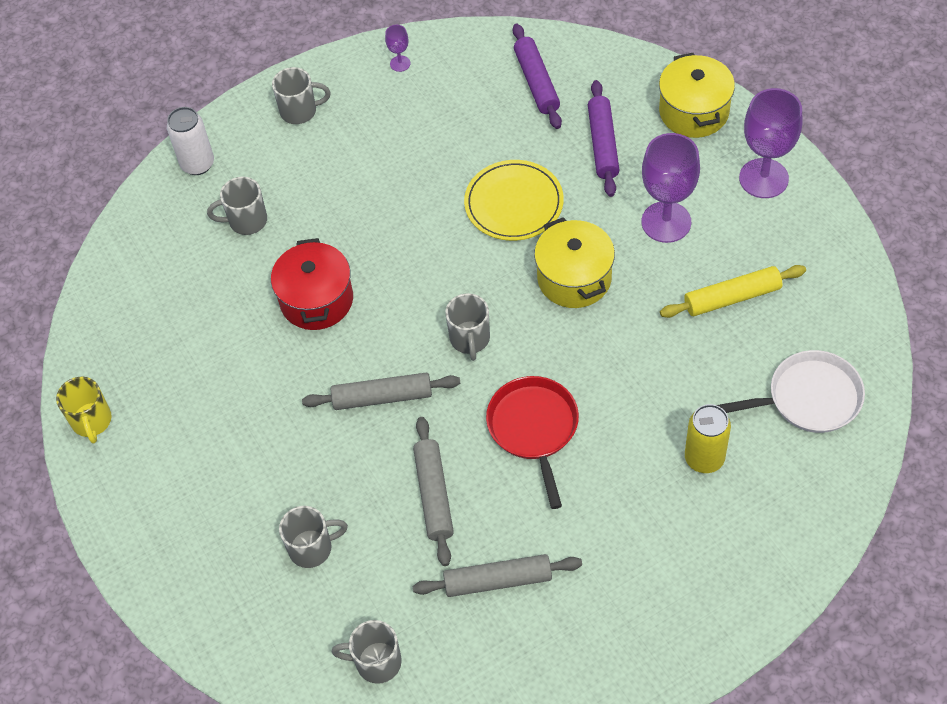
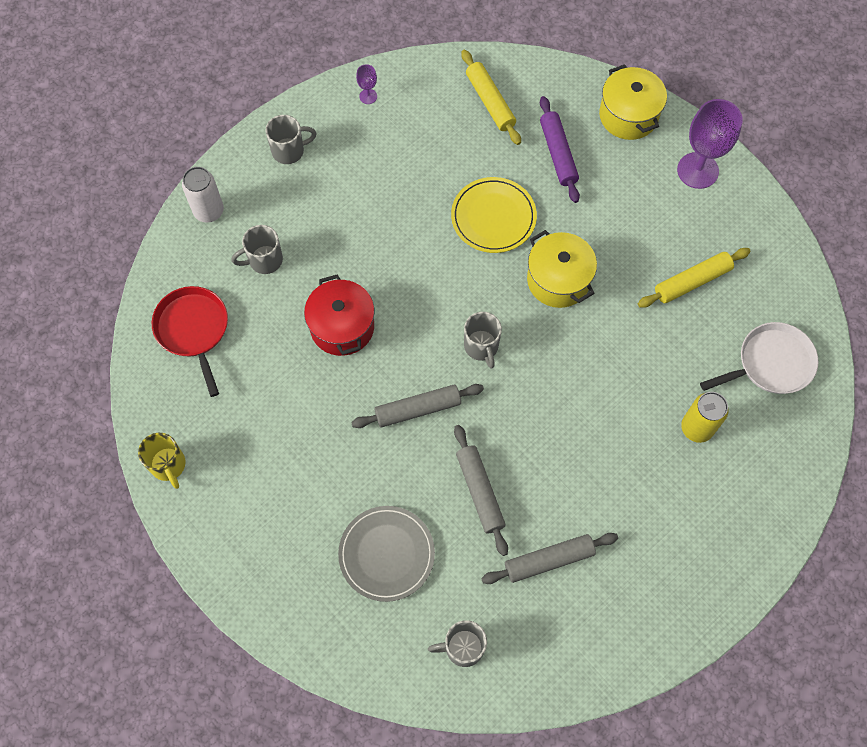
camera: 15 degrees left, 10 degrees up
grey mug [279,506,348,568] -> grey plate [338,506,435,602]
red pan [486,376,579,509] -> red pan moved to [152,286,228,397]
purple rolling pin [513,23,562,129] -> yellow rolling pin [461,50,521,145]
purple goblet [642,133,700,243] -> none

